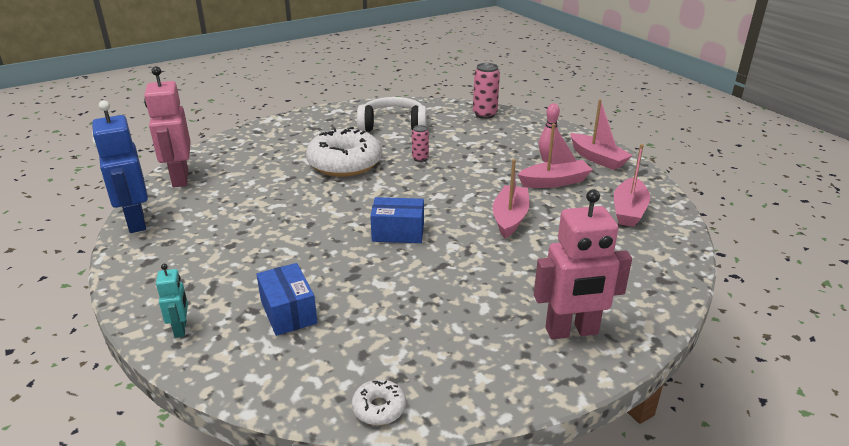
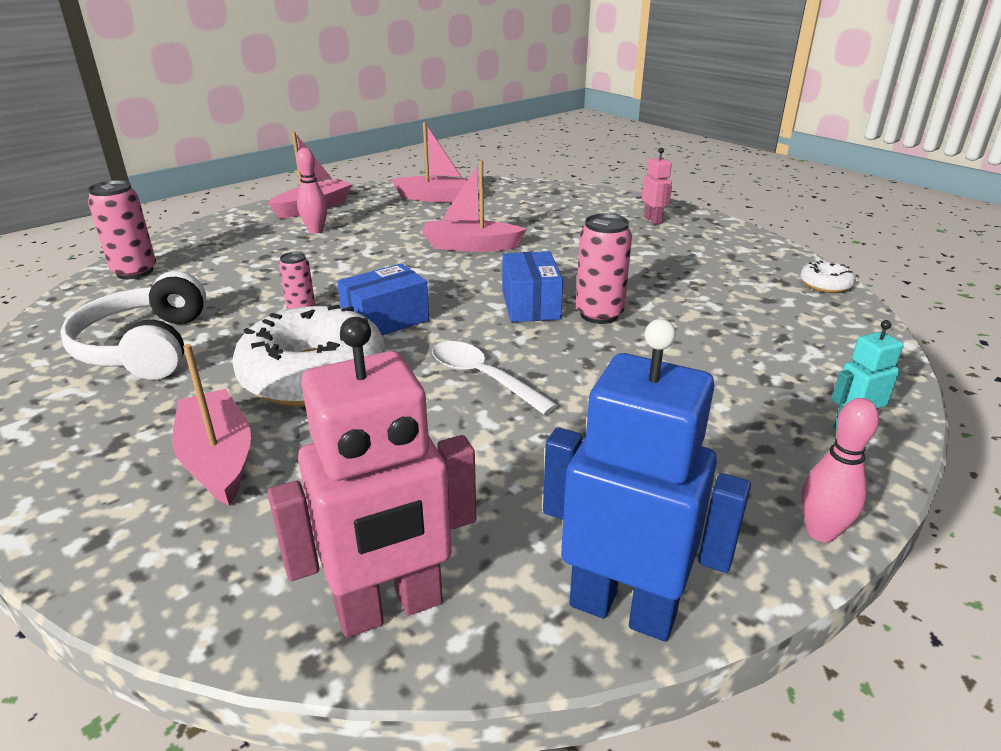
camera: 100 degrees left, 0 degrees up
blue robot [92,100,148,233] -> blue robot turned 120 degrees counterclockwise [543,319,751,642]
blue box [256,263,317,336] -> blue box moved to [337,263,429,335]
pink boat [517,123,593,188] -> pink boat moved to [172,344,251,505]
pink robot [534,189,632,339] -> pink robot [642,148,672,225], size x0.50
none -> white spoon [432,341,558,415]
none -> pink can [576,214,632,324]
none -> pink bowling pin [802,398,879,543]

